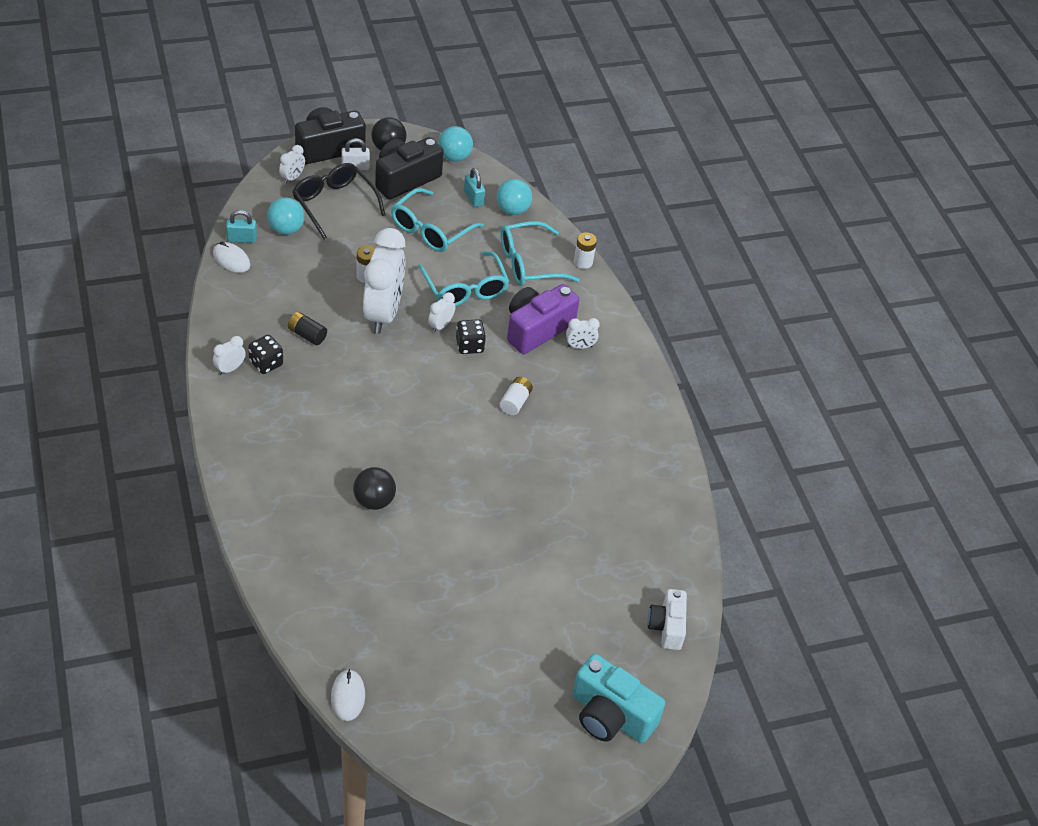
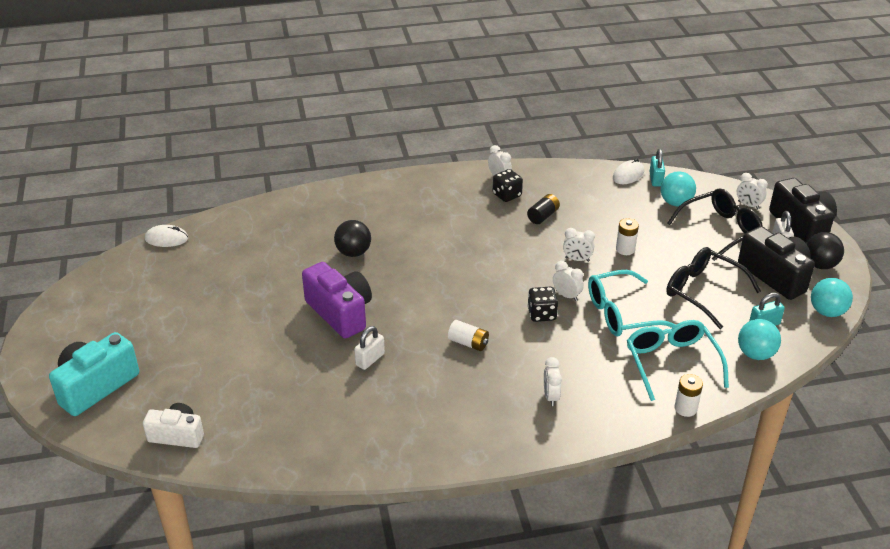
camera: 100 degrees right, 10 degrees down
white clock [363,228,405,334] -> white clock [563,228,595,262], size x0.42
turquoise glasses [391,188,484,252] -> black glasses [666,247,761,329]
purple camera [507,284,580,354] -> purple camera moved to [302,262,372,339]
none -> white padlock [354,326,385,370]

